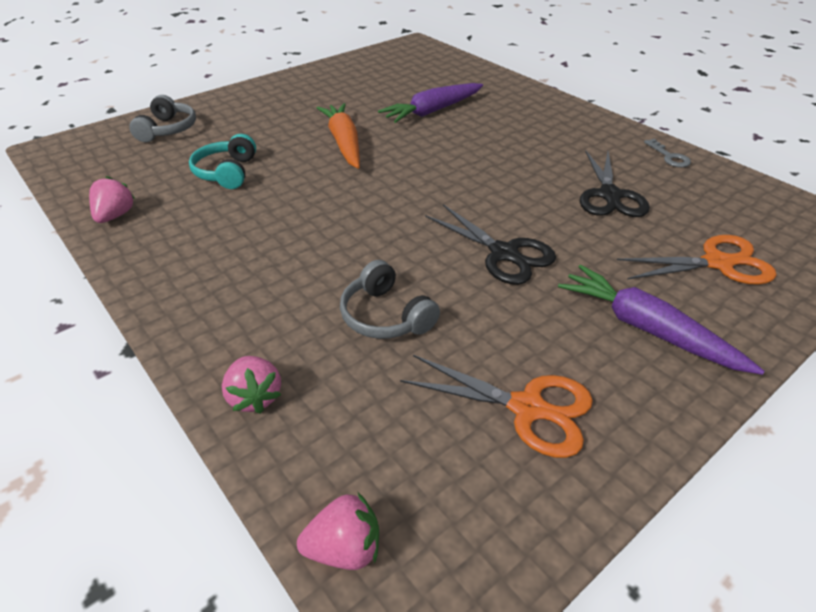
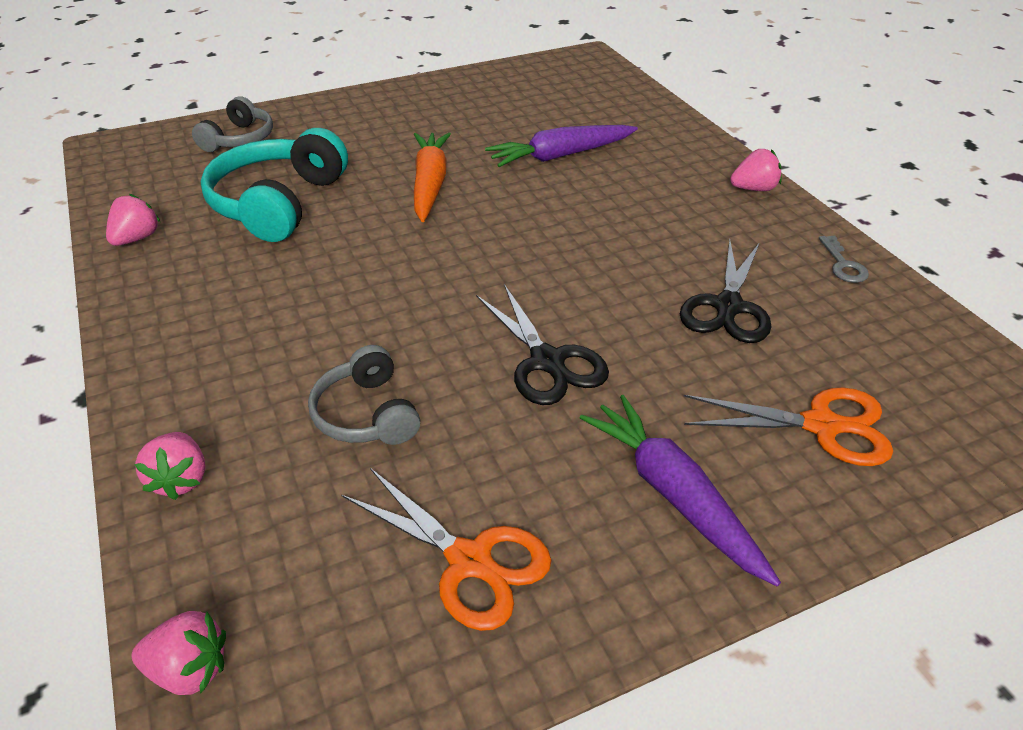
camera: 15 degrees right, 0 degrees up
turquoise headphones [189,134,256,189] -> turquoise headphones [201,128,348,242], size x1.70
none -> pink strawberry [730,149,782,191]

